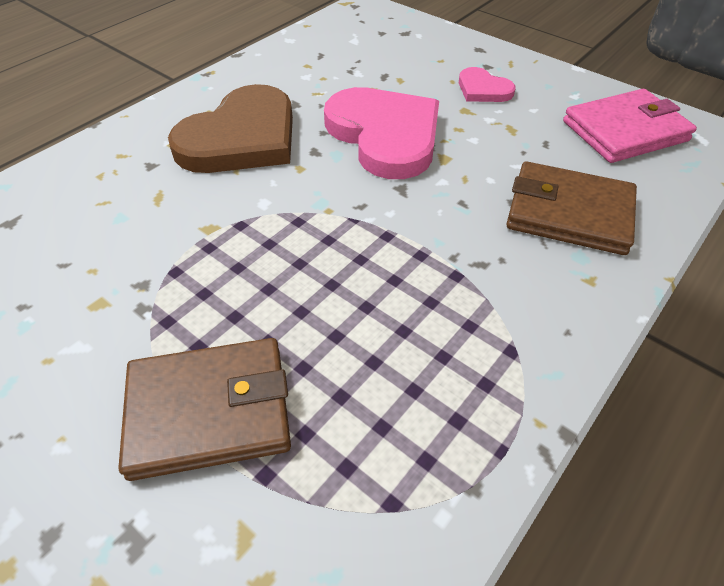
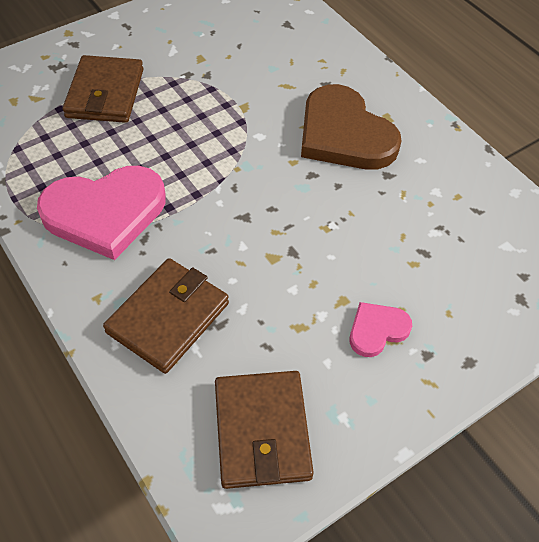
camera: 105 degrees right, 5 degrees up
pink heart [324,87,439,179] -> pink heart moved to [37,166,166,260]
pink wallet [563,89,697,163] -> brown wallet [215,371,314,489]

